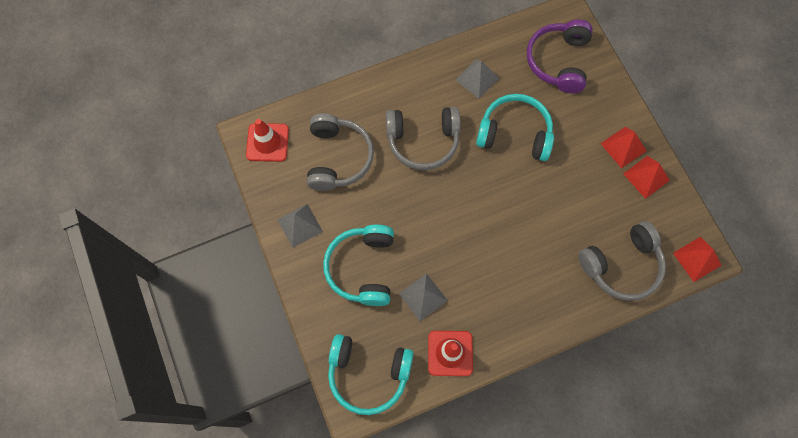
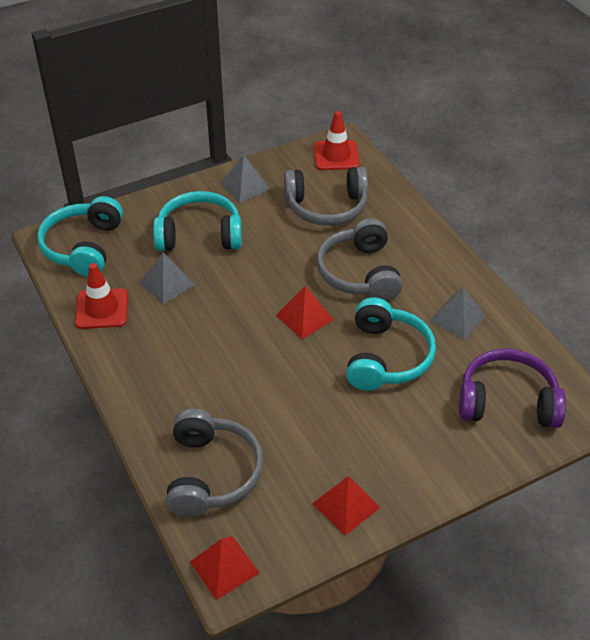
camera: 85 degrees right, 25 degrees down
grey headphones [578,221,666,301] -> grey headphones turned 150 degrees counterclockwise [166,409,264,517]
red pyramid [600,127,646,168] -> red pyramid moved to [276,286,334,339]

